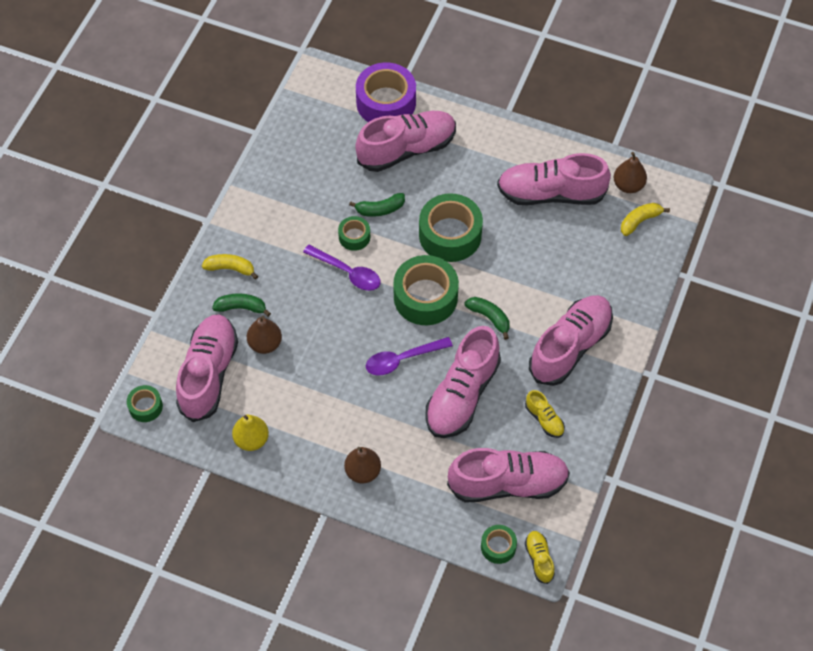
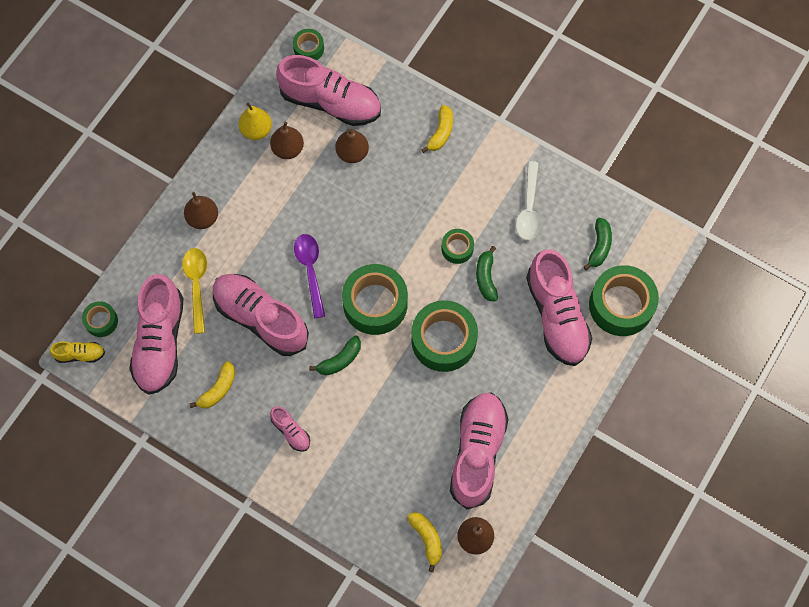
camera: 100 degrees right, 10 degrees up
green banana [212,293,271,317] -> green banana moved to [583,218,612,270]
purple spoon [303,245,381,291] -> none
purple tape [356,63,416,122] -> green tape [589,265,659,336]
yellow shoe [525,390,565,438] -> yellow banana [190,361,235,409]
pink shoe [529,295,613,386] -> pink shoe [270,406,310,452], size x0.45
none -> yellow spoon [182,248,207,334]
none -> brown pear [270,122,304,159]
none -> white spoon [516,161,540,240]

